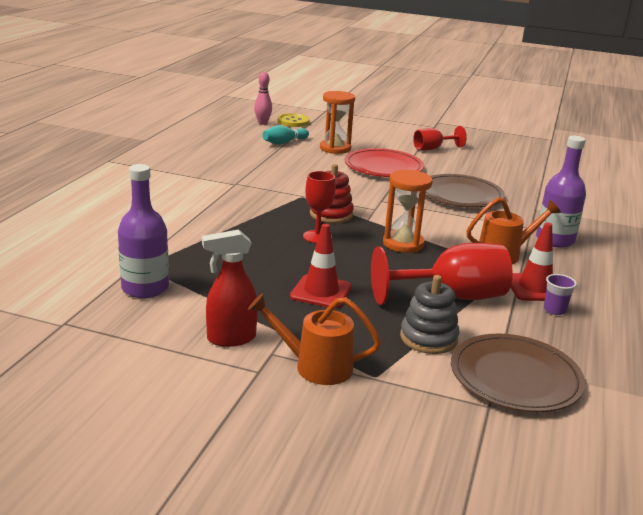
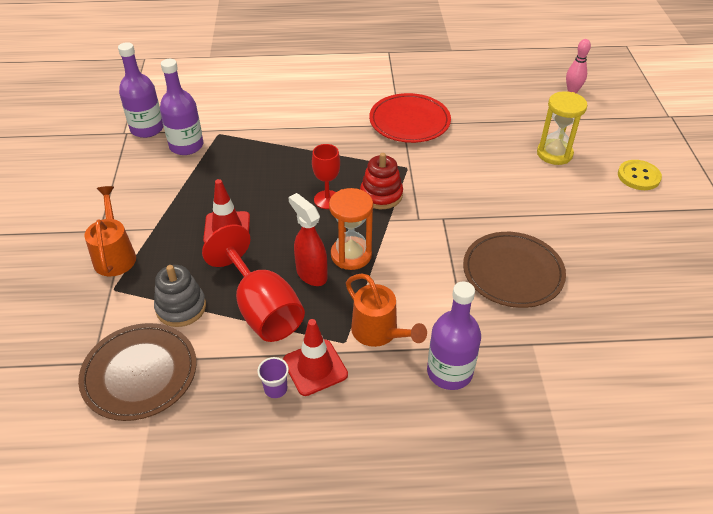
camera: 70 degrees right, 20 degrees up
red spray bottle [202,229,258,347] -> red spray bottle moved to [288,193,327,286]
turquoise bowling pin [263,125,309,145] -> none
yellow button [277,113,310,127] -> yellow button moved to [618,160,662,190]
orange hourglass [320,91,355,154] -> yellow hourglass [537,91,587,165]
red plate [345,148,424,177] -> red plate moved to [369,93,451,143]
red goblet [413,126,467,151] -> none
none -> purple bottle [118,42,163,138]

